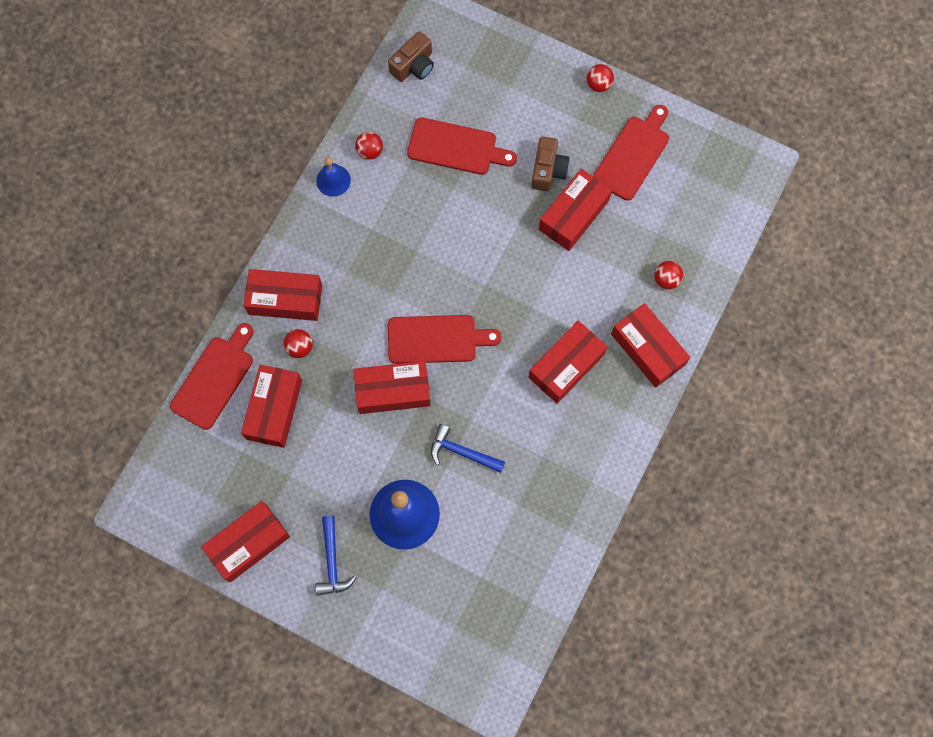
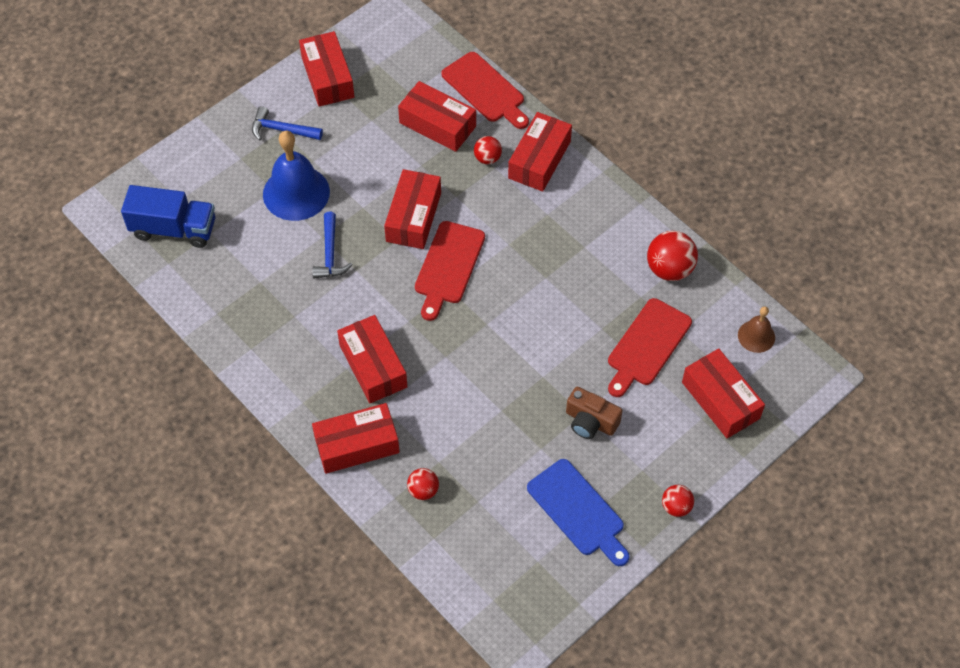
camera: 110 degrees right, 15 degrees down
blue bell [316,157,351,197] -> none
red ball [355,132,383,160] -> red ball [647,231,698,281], size x1.71
brown camera [388,31,434,82] -> brown bell [738,306,775,353]
blue hammer [431,424,505,473] -> blue hammer turned 135 degrees clockwise [312,212,353,279]
red box [539,168,612,251] -> red box moved to [682,348,765,438]
red cutting board [593,105,669,201] -> blue cutting board [527,459,630,566]
none -> blue truck [121,185,215,248]

